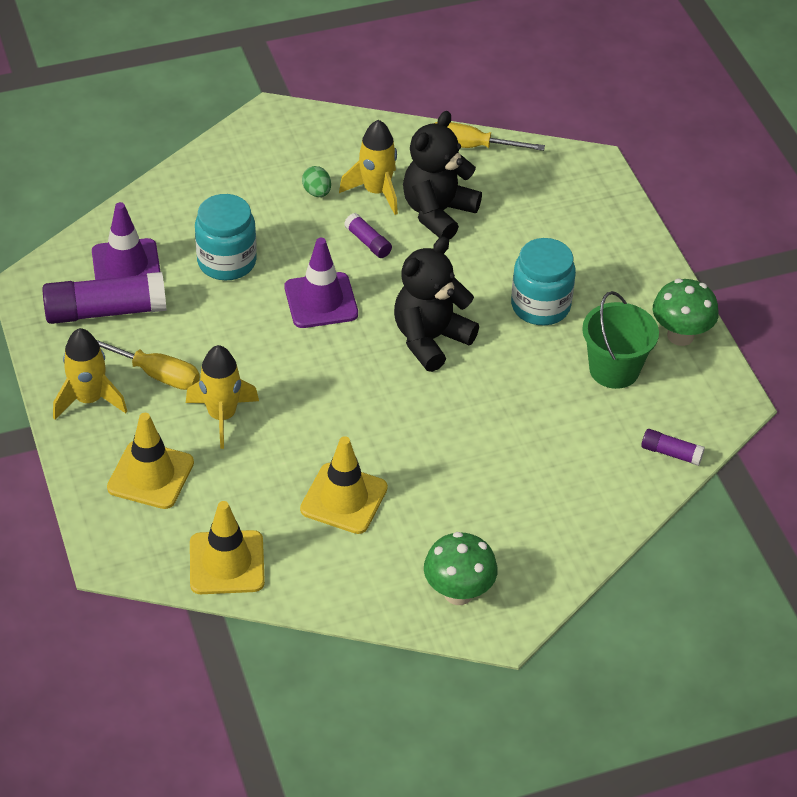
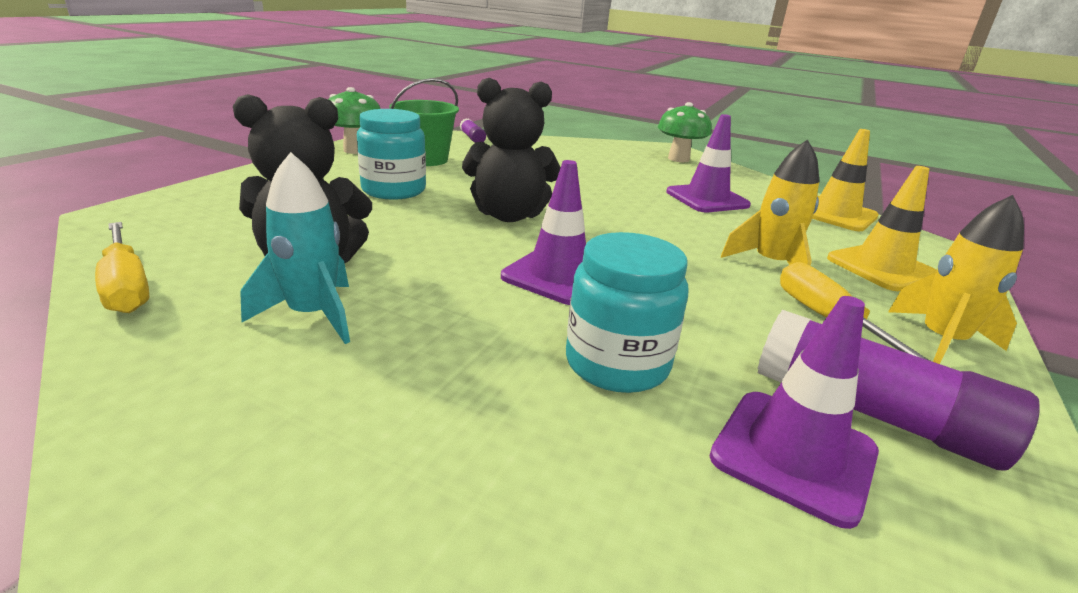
camera: 135 degrees left, 20 degrees down
yellow traffic cone [300,436,388,534] -> purple traffic cone [666,114,751,212]
green egg [302,166,331,197] -> none
yellow rocket [339,120,398,215] -> turquoise rocket [240,152,350,344]
purple glue stick [344,213,392,258] -> none

